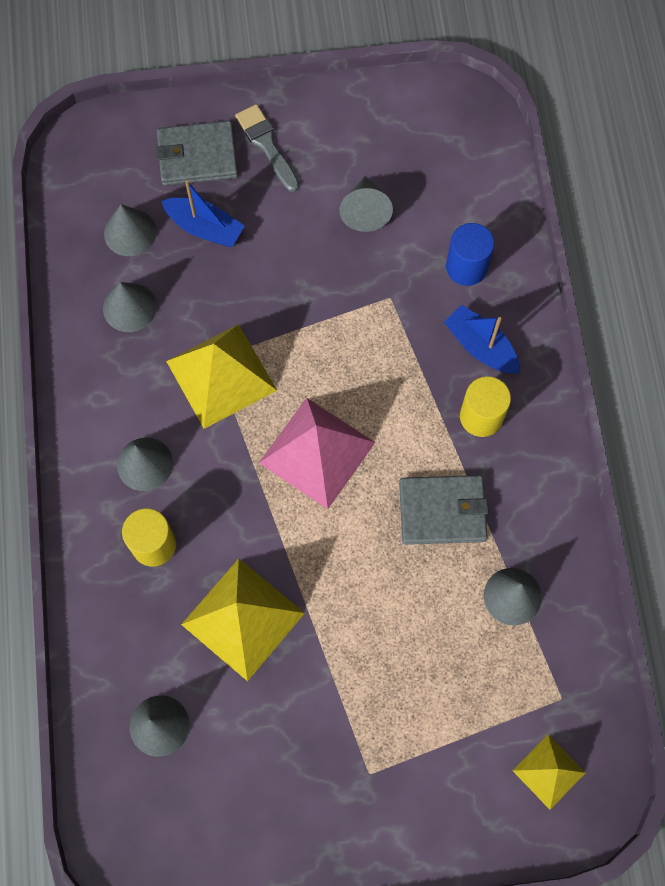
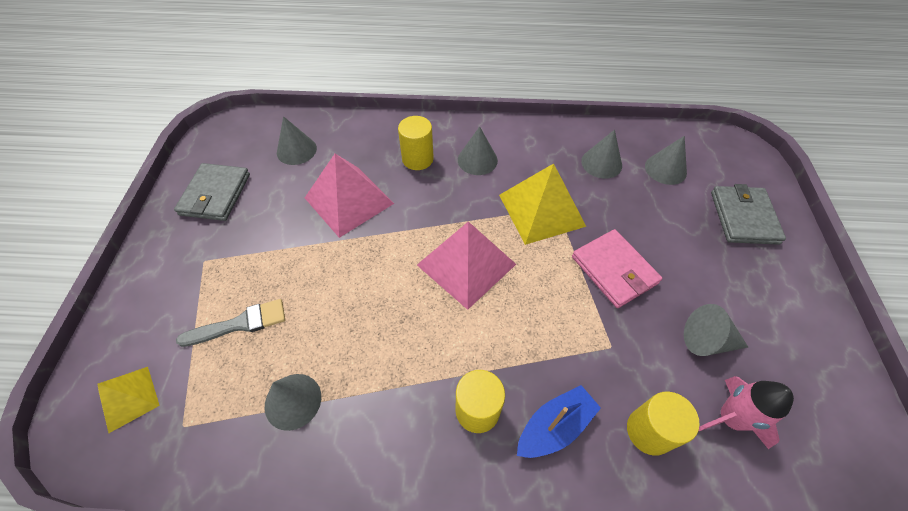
camera: 100 degrees right, 15 degrees down
blue boat [161,180,245,247] -> none
yellow pyramid [181,559,305,681] -> pink pyramid [305,154,394,238]
grey brush [235,104,299,192] -> grey brush moved to [176,299,285,347]
grey wallet [399,475,489,545] -> grey wallet moved to [174,163,250,221]
blue cylinder [446,223,494,286] -> yellow cylinder [627,391,700,456]
none -> pink wallet [572,229,662,308]
none -> pink rocket [698,376,794,449]

